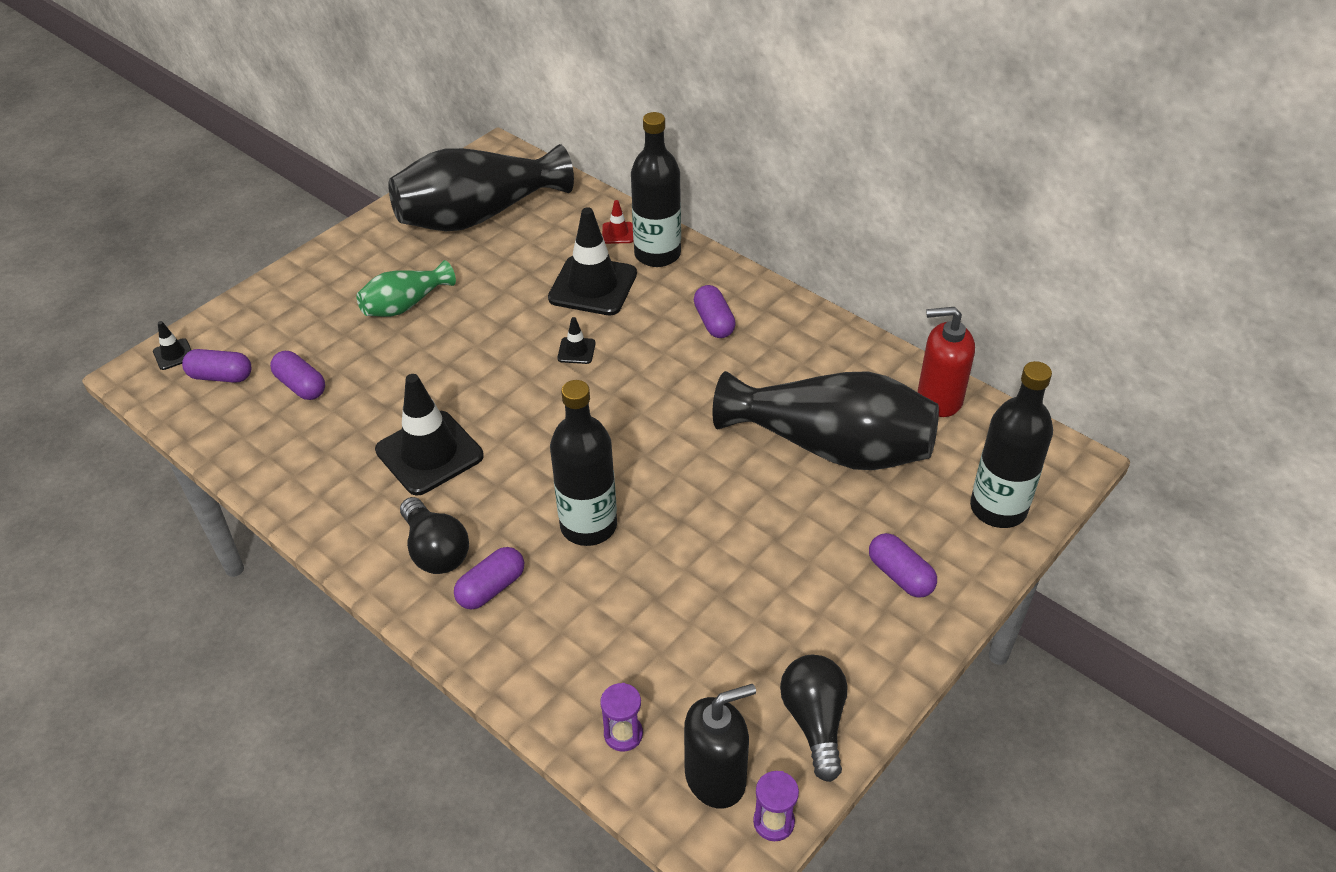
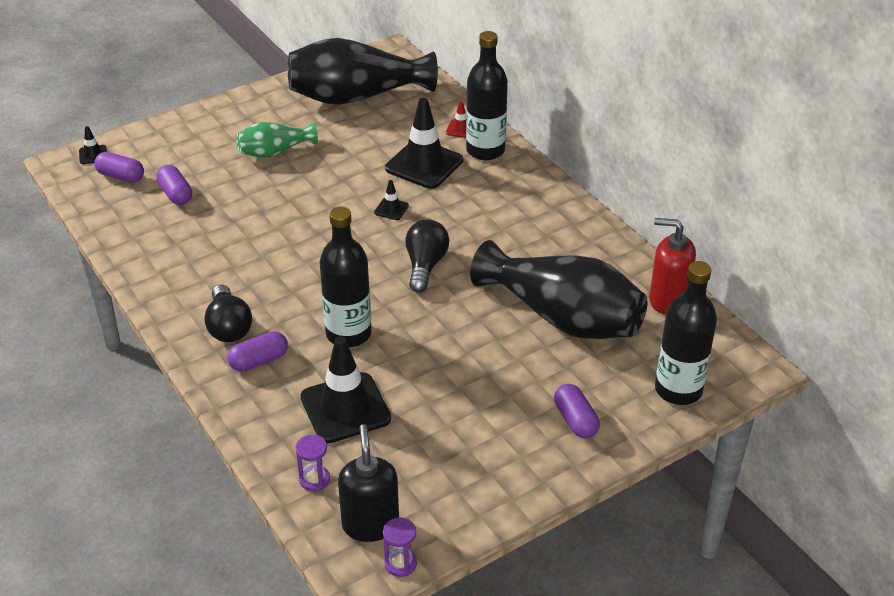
camera: 15 degrees right, 5 degrees down
black traffic cone [375,374,484,496] -> black traffic cone moved to [300,337,391,443]
black soap dispenser [684,684,756,809] -> black soap dispenser turned 90 degrees counterclockwise [338,424,399,542]
purple capsule [694,285,736,338] -> none
black light bulb [780,655,848,782] -> black light bulb moved to [405,219,450,293]

